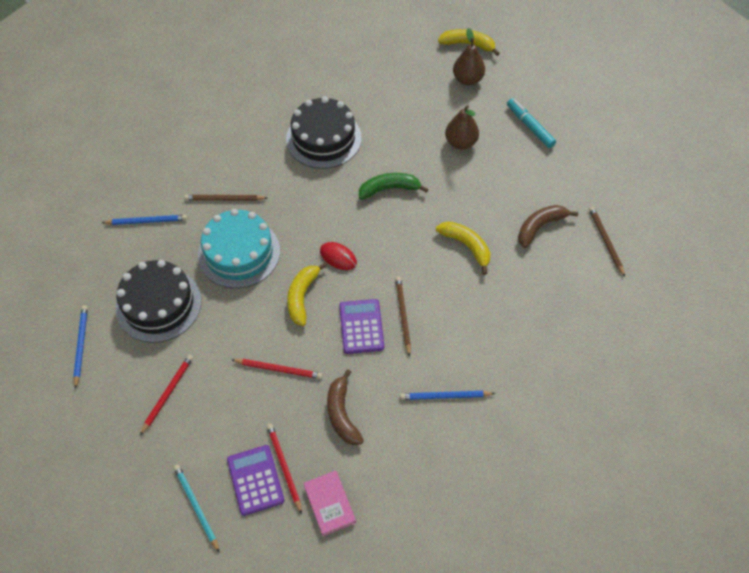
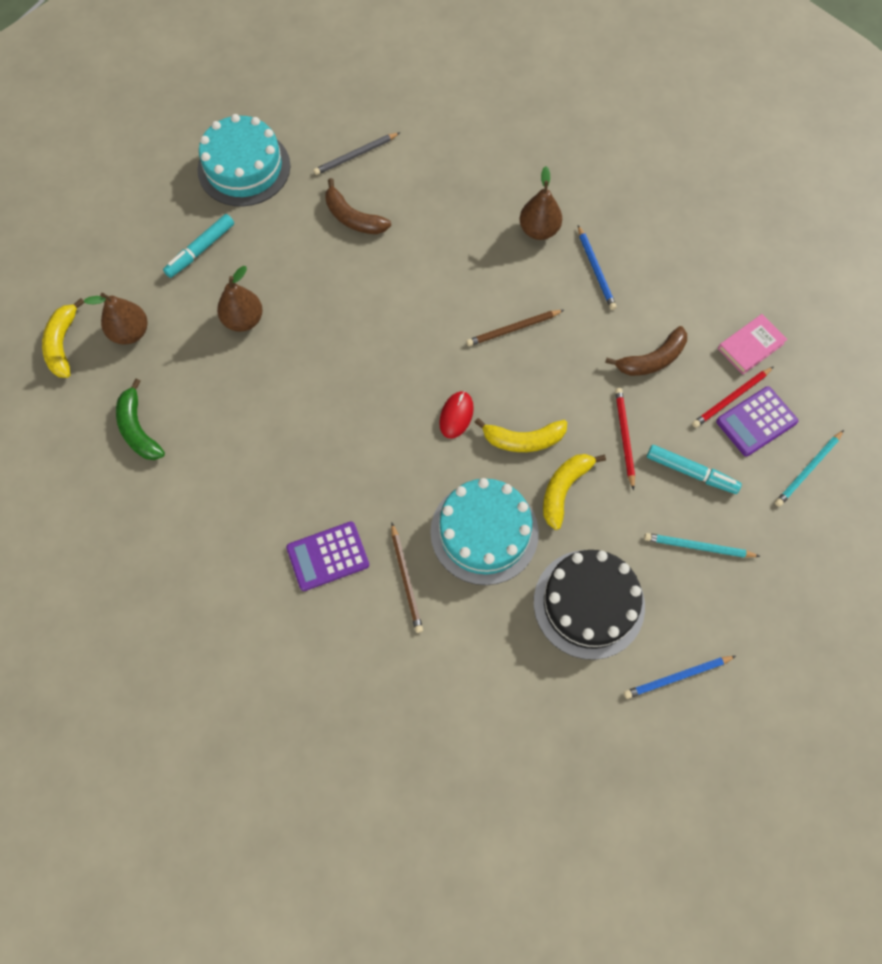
camera: 105 degrees left, 10 degrees up
blue pencil [102,215,187,225] -> none
red pencil [140,355,193,435] -> turquoise pencil [644,533,760,558]
black cake [286,97,362,169] -> none
purple calculator [339,299,384,354] -> purple calculator moved to [286,522,369,591]
green banana [359,173,428,200] -> green banana moved to [116,379,165,460]
yellow banana [436,221,490,275] -> yellow banana moved to [543,454,606,530]
brown pencil [589,206,625,277] -> grey pencil [314,132,400,175]
none -> turquoise cake [197,114,290,206]
none -> brown pear [520,166,562,240]
none -> turquoise marker [647,445,742,494]

